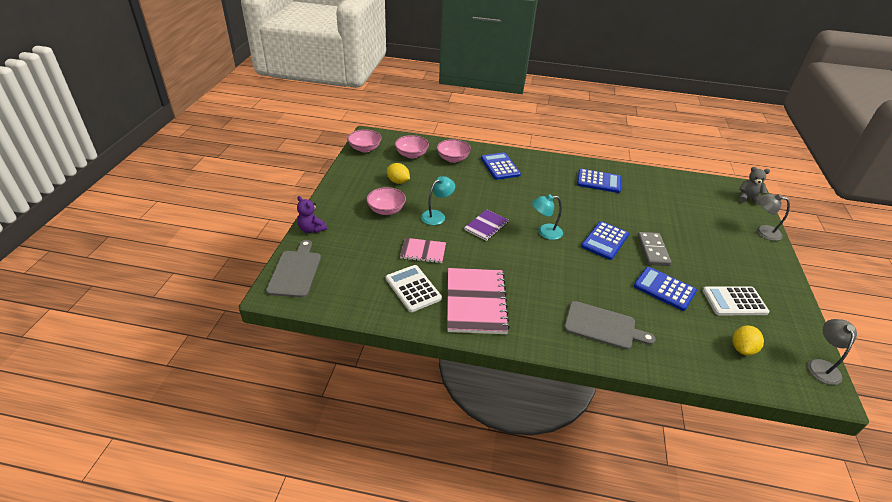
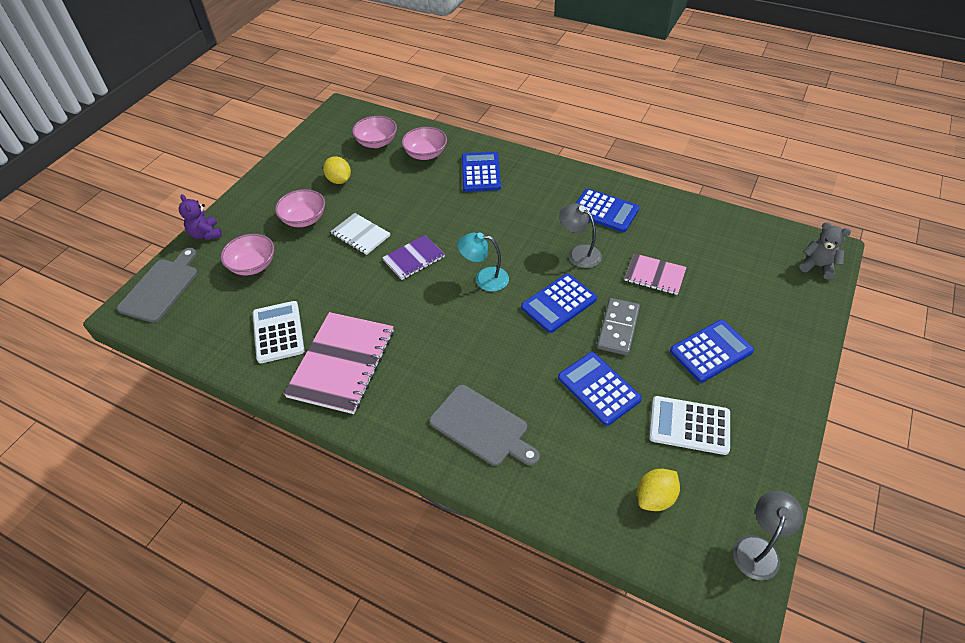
camera: 20 degrees right, 10 degrees up
pink bowl [347,129,382,152] -> pink bowl moved to [221,234,274,275]
pink notebook [400,238,446,263] -> pink notebook moved to [624,253,687,295]
turquoise lamp [421,176,455,225] -> white notebook [330,213,390,255]
grey lamp [757,194,790,241] -> grey lamp moved to [559,203,602,268]
none -> blue calculator [670,320,754,383]

